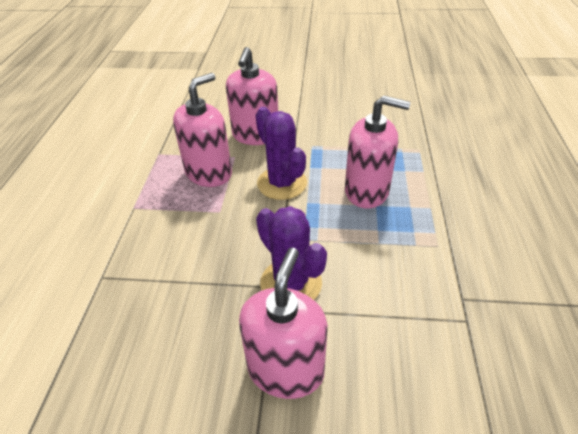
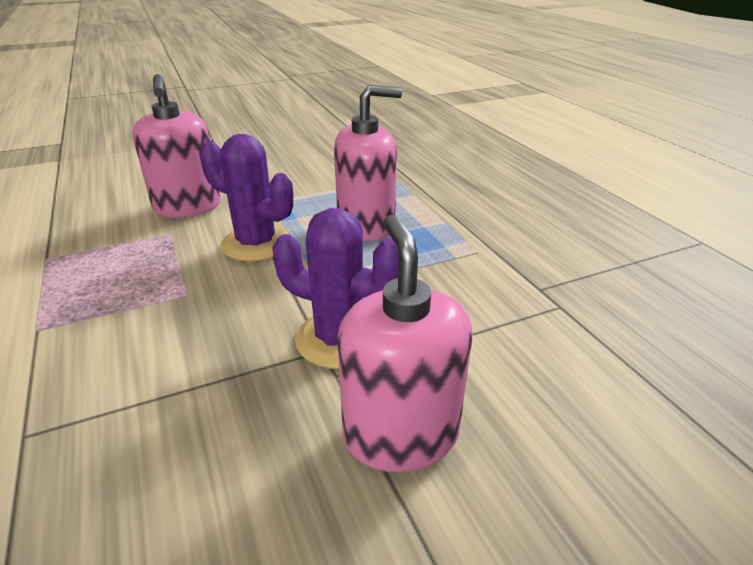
camera: 30 degrees left, 10 degrees down
pink soap dispenser [173,73,232,187] -> none

